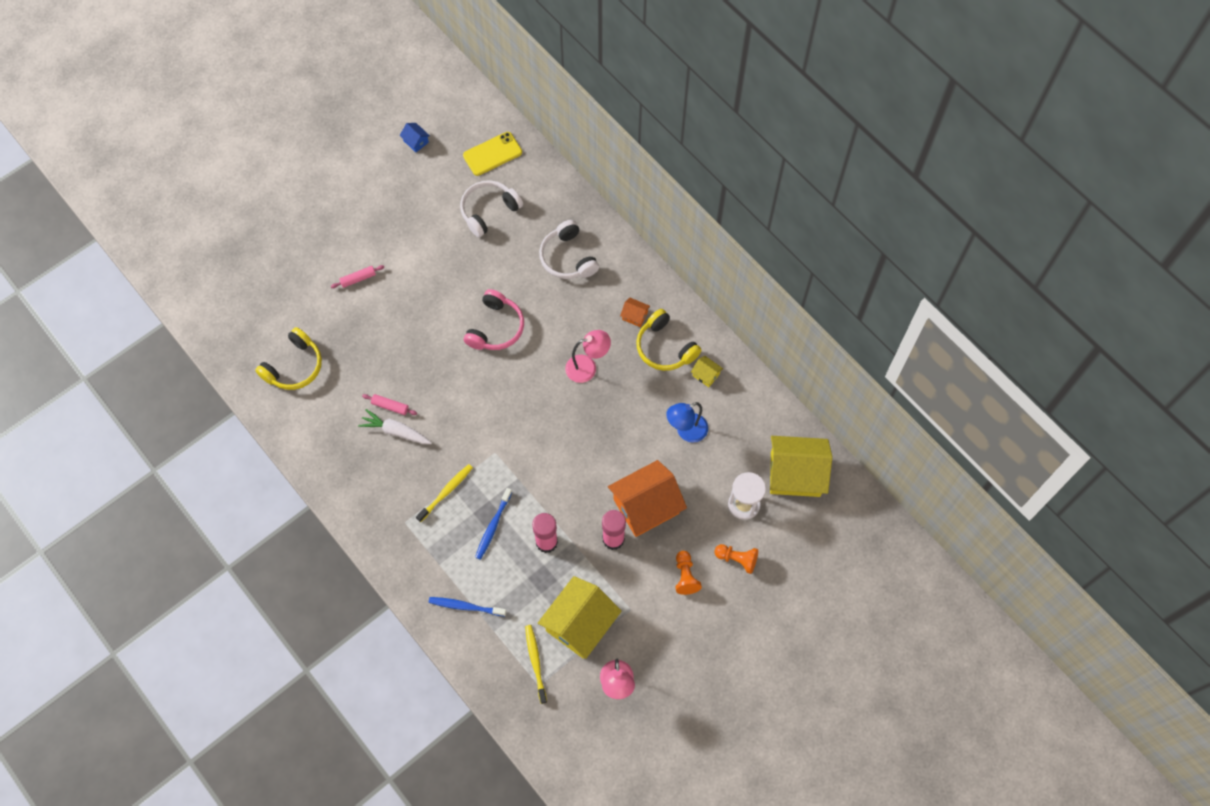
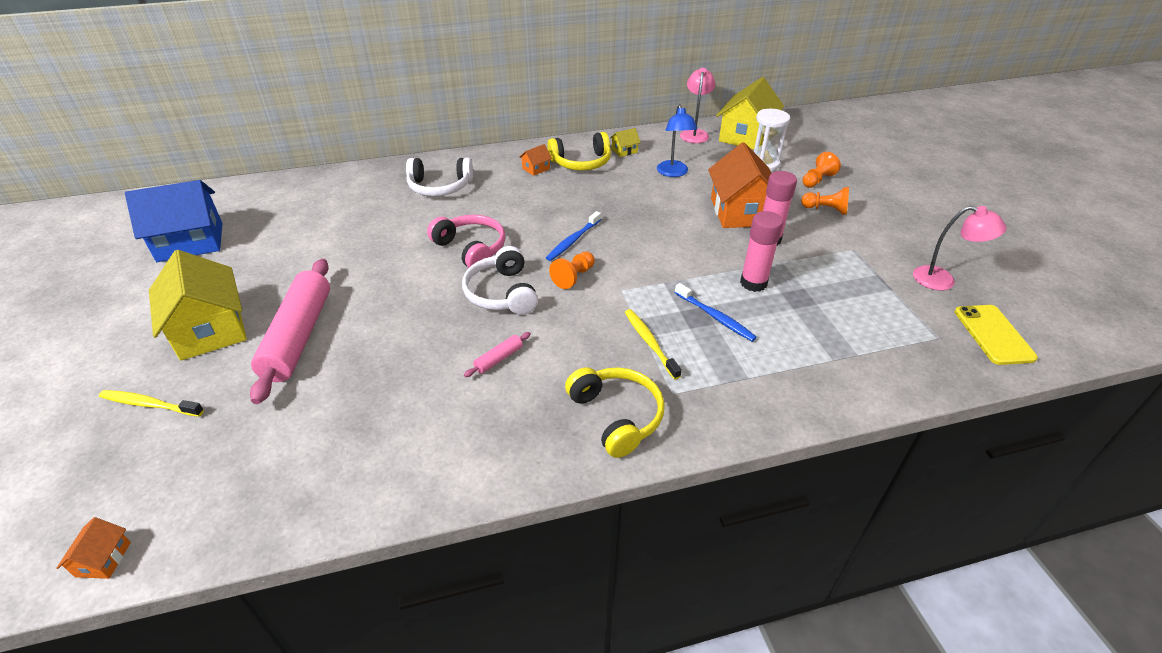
camera: 65 degrees left, 25 degrees down
yellow headphones [255,327,322,390] -> yellow headphones moved to [565,367,665,458]
pink rolling pin [331,265,384,288] -> pink rolling pin [250,259,330,404], size x2.48
white carrot [358,409,432,444] -> none
blue house [400,123,430,152] -> blue house [125,180,222,262], size x2.37
blue toothbrush [429,597,506,616] -> blue toothbrush moved to [546,211,601,261]
white headphones [460,180,523,237] -> white headphones moved to [462,246,538,315]
yellow phone [463,132,522,176] -> yellow phone moved to [955,305,1038,365]
yellow toothbrush [525,625,547,704] -> yellow toothbrush moved to [99,390,204,417]
yellow house [538,576,622,659] -> yellow house moved to [149,250,247,361]
pink lamp [565,330,611,383] -> pink lamp moved to [680,68,715,143]
none -> orange house [56,517,131,579]
none -> orange pawn [549,252,595,289]

